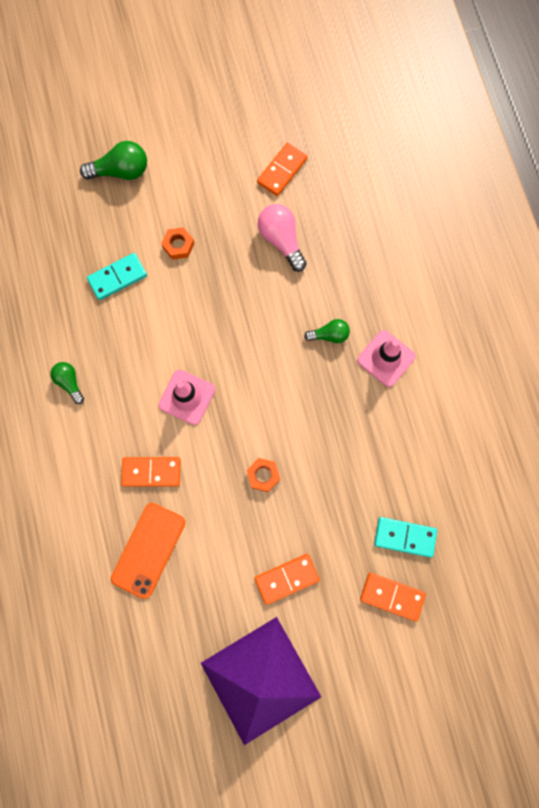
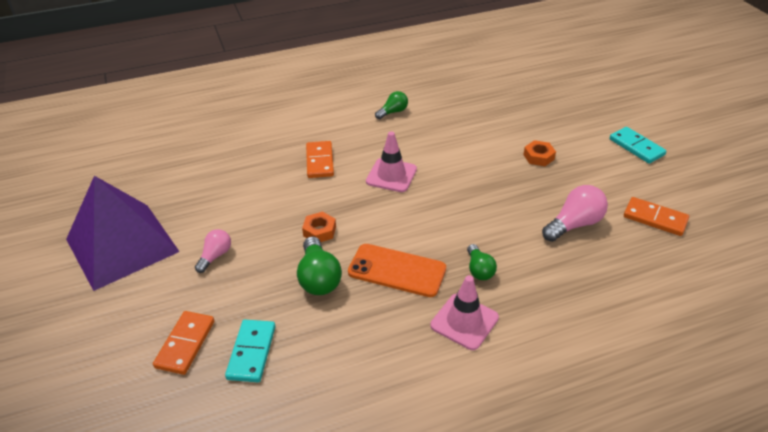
camera: 85 degrees right, 35 degrees down
green light bulb [80,141,147,180] -> green light bulb moved to [297,236,342,295]
turquoise domino [87,253,147,300] -> turquoise domino moved to [610,127,667,164]
orange phone [111,503,186,599] -> orange phone moved to [348,244,446,297]
orange domino [254,554,320,605] -> pink light bulb [195,229,231,273]

